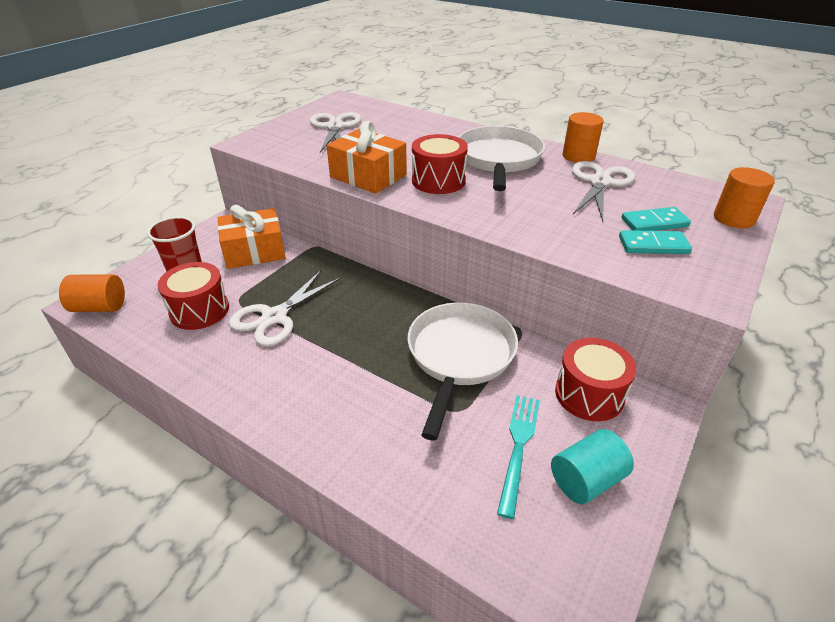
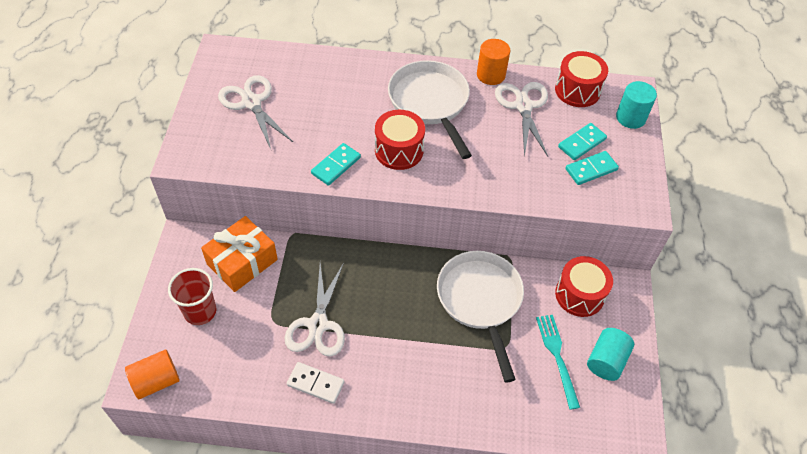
camera: 30 degrees left, 15 degrees up
red drum [157,262,229,330] -> red drum moved to [555,51,608,107]
orange gift [327,121,407,194] -> turquoise domino [311,143,361,186]
orange cylinder [714,167,775,228] -> turquoise cylinder [616,81,657,129]
none -> white domino [287,362,345,404]

